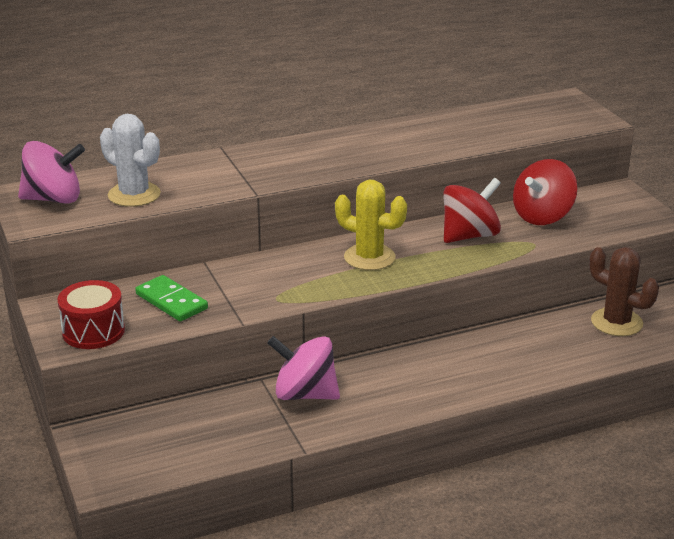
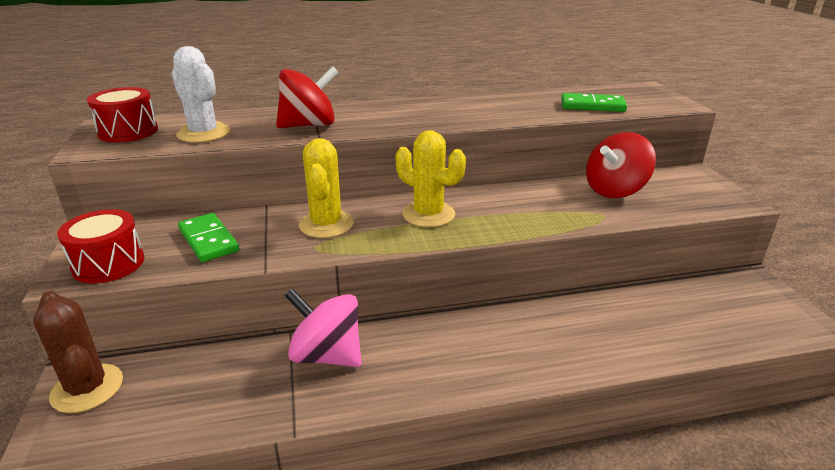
camera: 10 degrees right, 0 degrees up
pink spinning top [18,141,85,204] -> red drum [87,87,158,142]
red spinning top [443,178,501,243] -> red spinning top moved to [276,66,339,128]
brown cactus [589,247,659,336] -> brown cactus moved to [33,291,123,413]
none -> yellow cactus [299,138,354,238]
none -> green domino [561,93,627,112]

